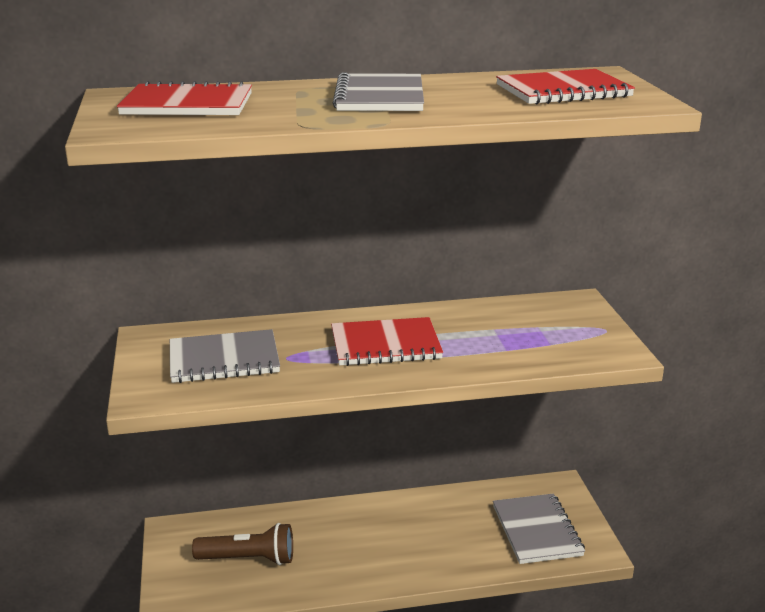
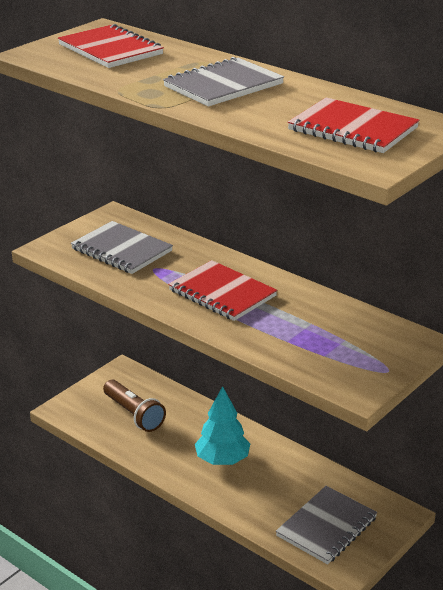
camera: 50 degrees right, 5 degrees up
none -> turquoise tree [195,386,250,465]

